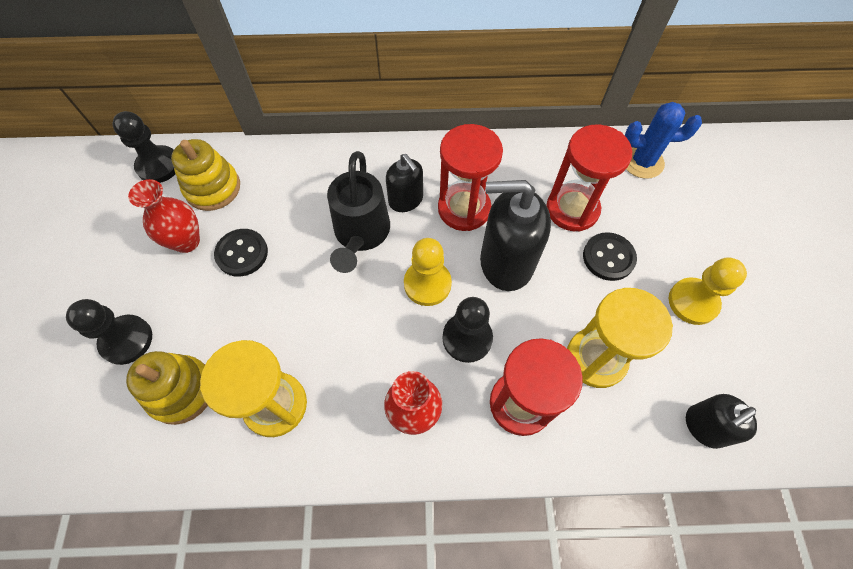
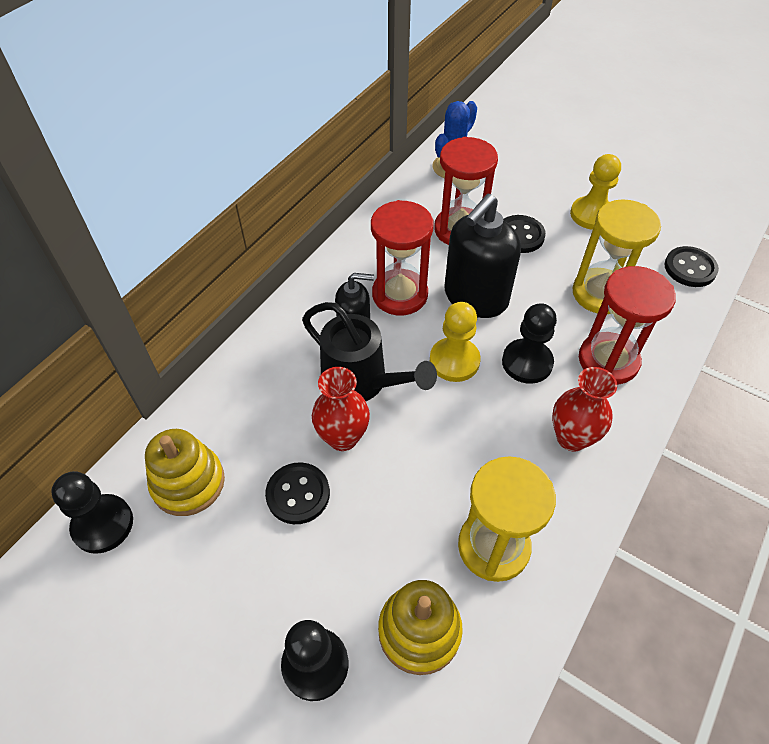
camera: 55 degrees left, 10 degrees down
red vase [128,179,200,253] -> red vase moved to [312,367,370,451]
black soap dispenser [686,394,757,449] -> black button [665,246,719,287]

